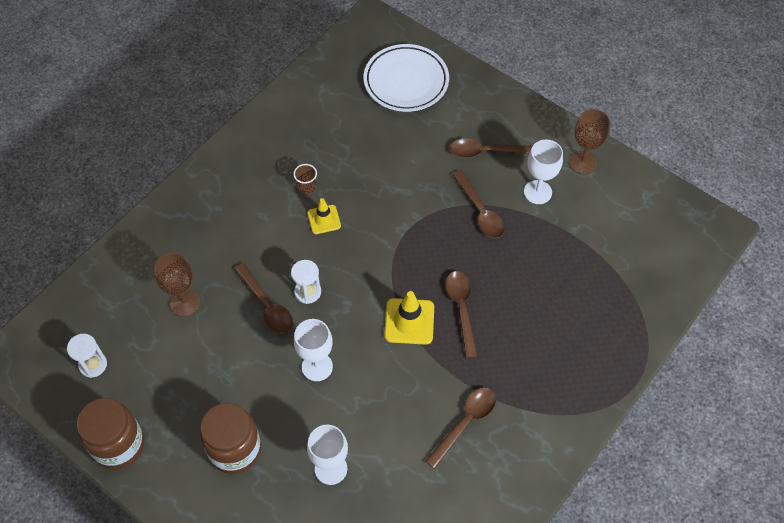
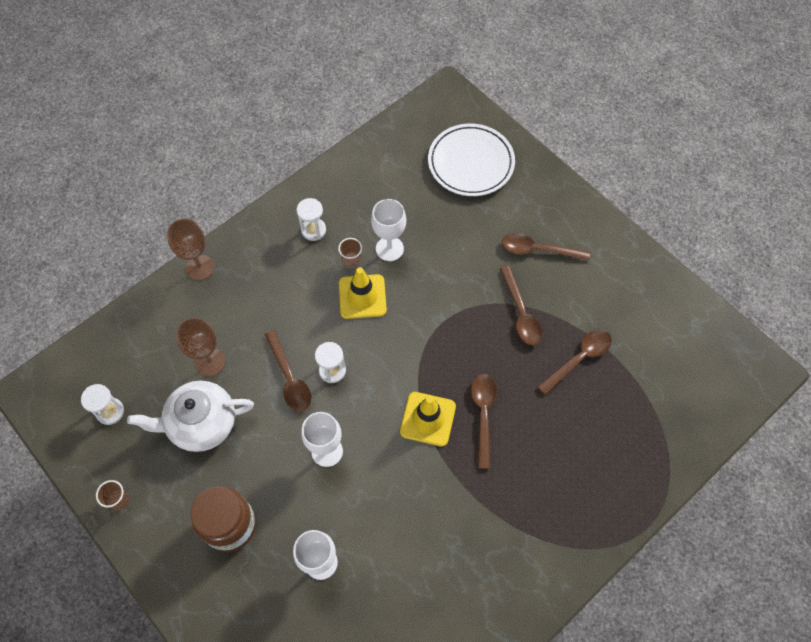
camera: 10 degrees right, 5 degrees up
brown jar [77,398,144,469] -> brown cup [96,480,129,510]
yellow traffic cone [308,198,341,234] -> yellow traffic cone [339,267,387,319], size x1.55
brown spoon [425,388,496,469] -> brown spoon moved to [537,329,612,395]
white goblet [524,139,563,204] -> white goblet moved to [371,199,406,261]
brown goblet [569,109,610,174] -> brown goblet moved to [167,219,214,281]
none -> white teapot [127,381,254,452]
none -> white hourglass [297,198,326,241]

